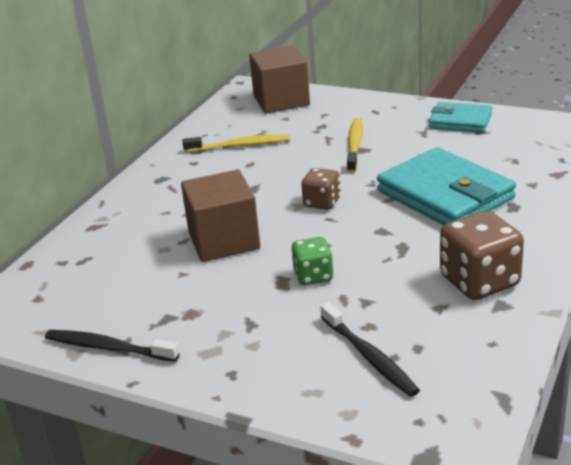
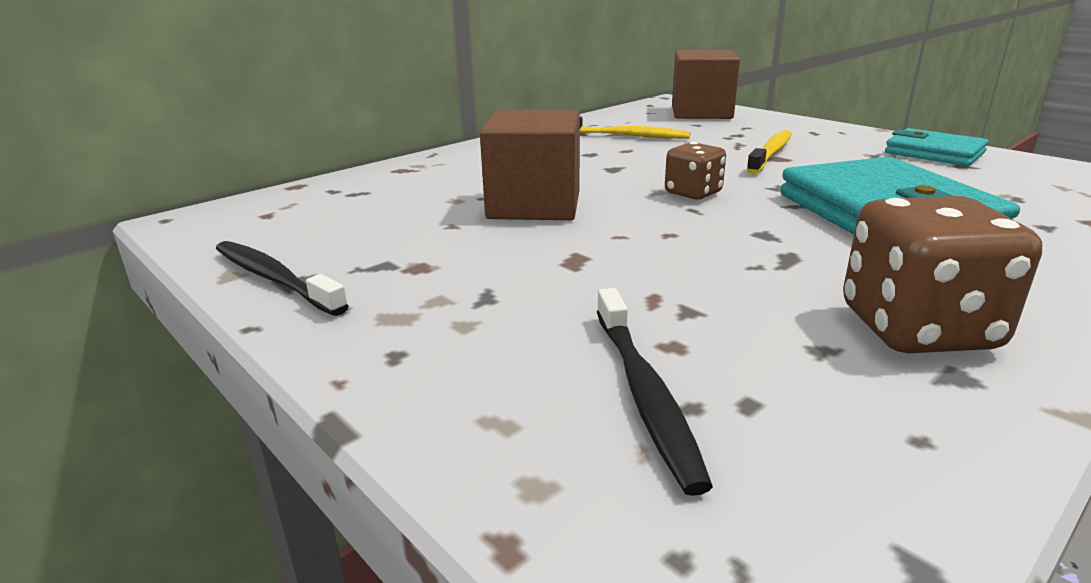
camera: 20 degrees right, 5 degrees down
green dice [291,237,333,285] -> none

